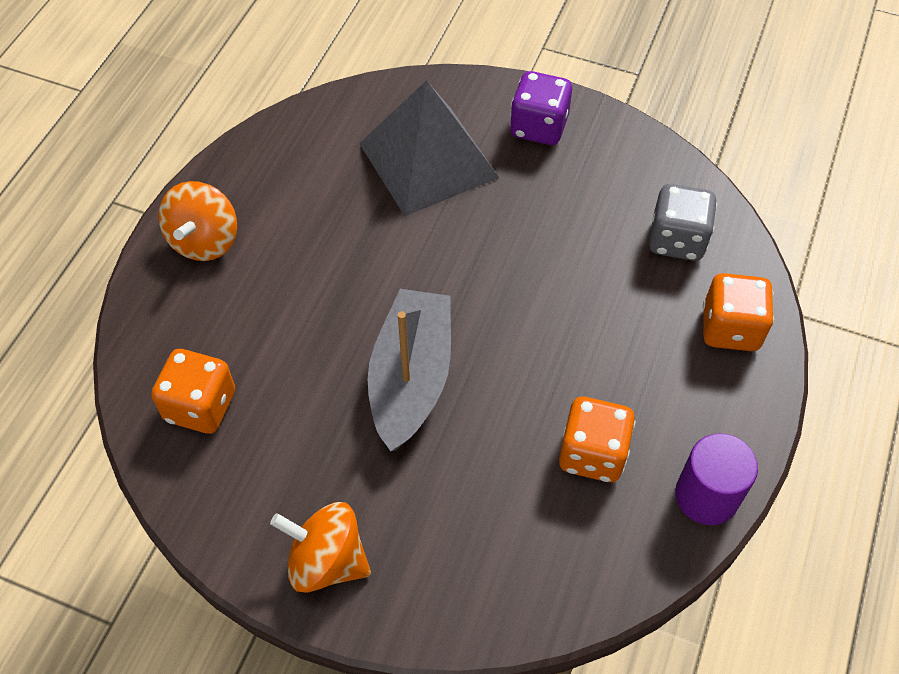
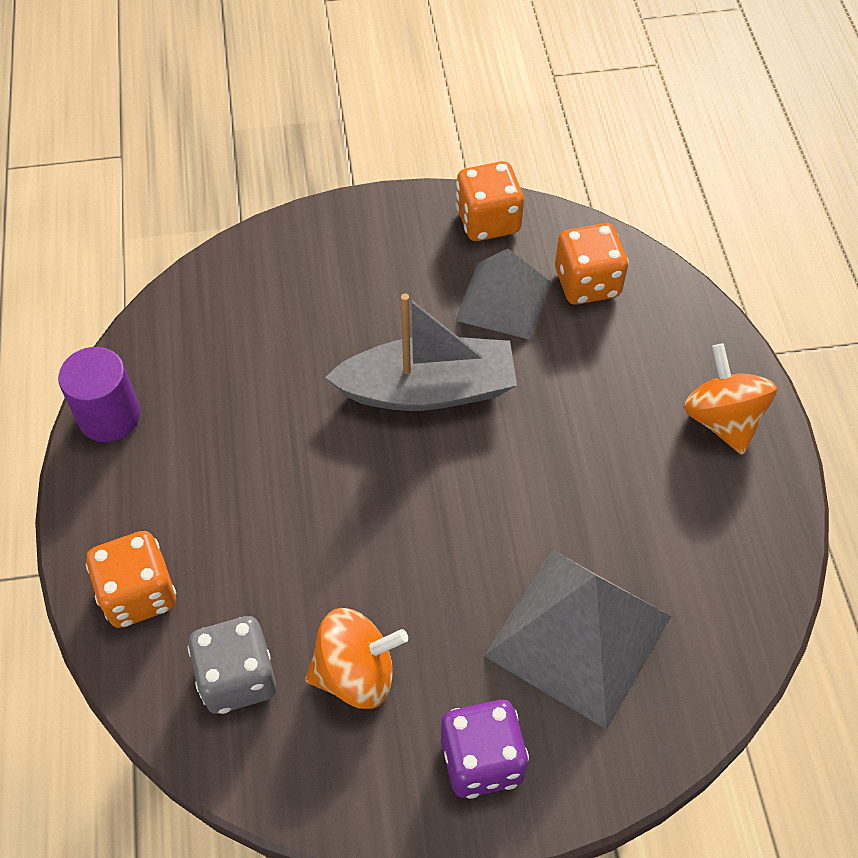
camera: 150 degrees right, 0 degrees up
orange spinning top [270,502,371,593] -> orange spinning top moved to [305,608,408,709]
grey boat [368,289,451,452] -> grey boat turned 75 degrees counterclockwise [325,293,517,411]
orange dice [559,397,636,482] -> orange dice moved to [456,161,524,241]
none -> grey pyramid [456,248,550,340]

